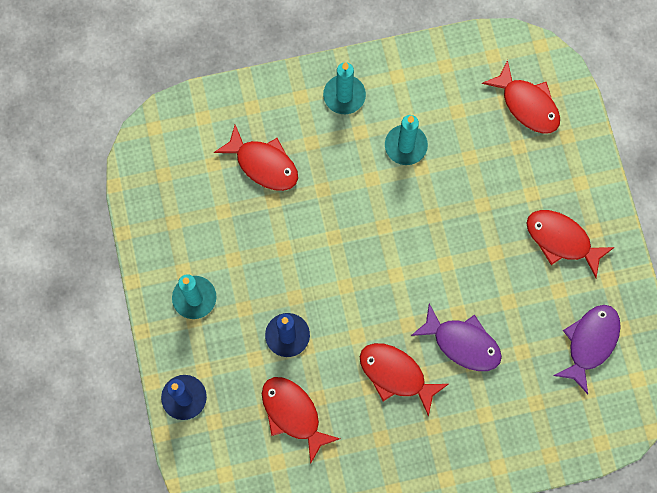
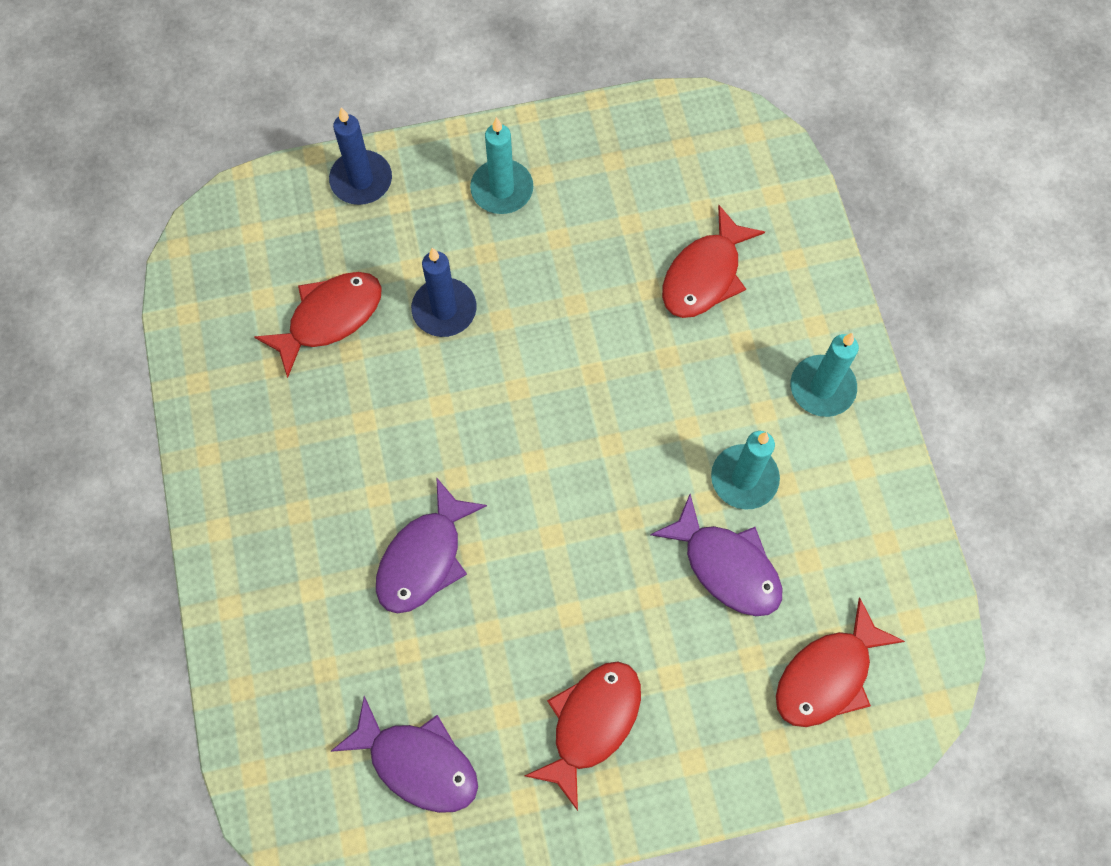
camera: 90 degrees right, 5 degrees down
red fish [360,343,449,417] -> none
none -> purple fish [650,494,782,616]

